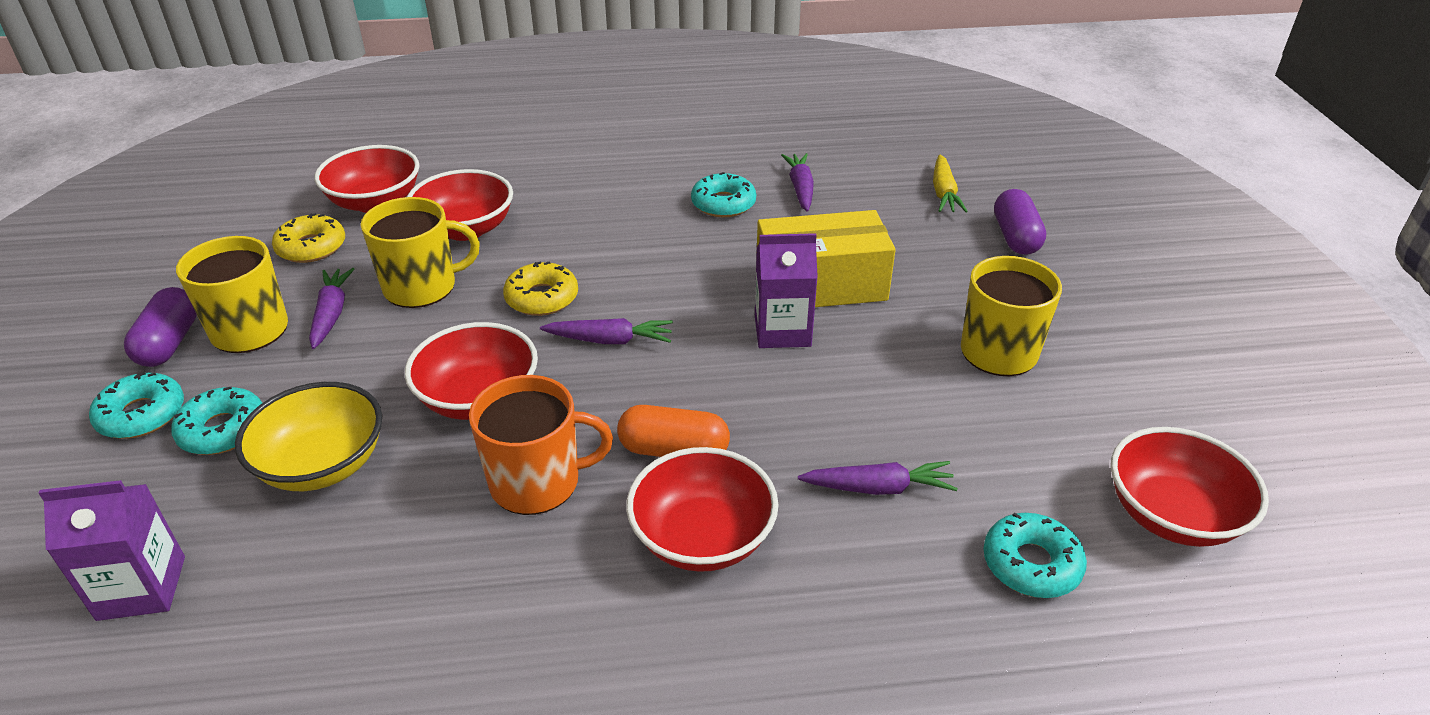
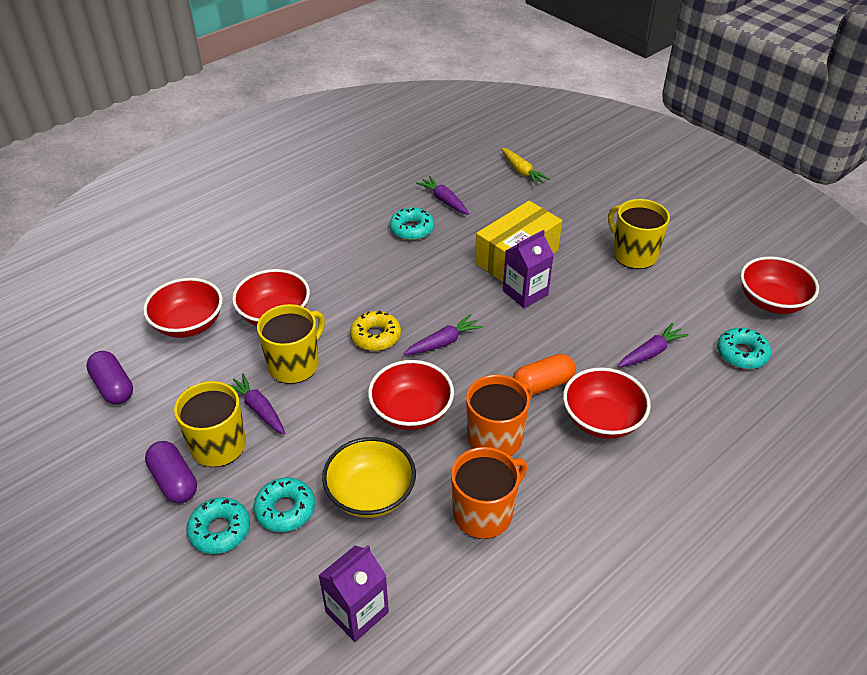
camera: 35 degrees left, 5 degrees up
yellow donut [272,213,345,263] -> none
purple capsule [994,189,1046,255] -> purple capsule moved to [86,351,133,404]
none -> orange mug [451,447,527,539]

